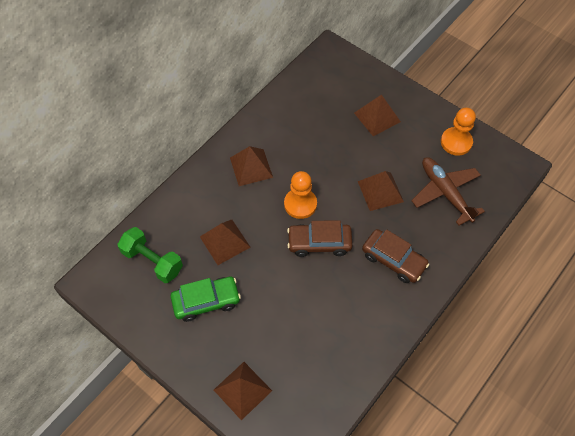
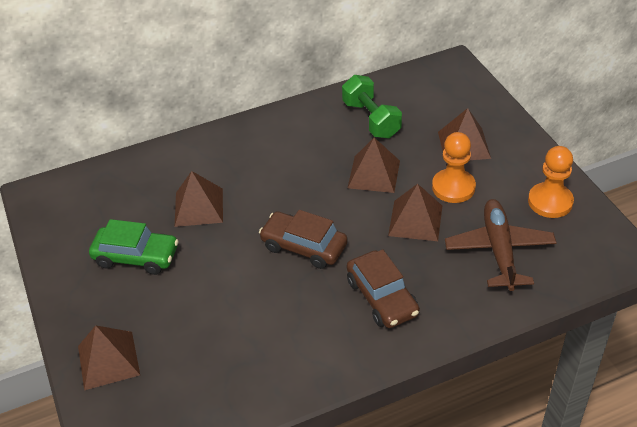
camera: 30 degrees right, 15 degrees down
green dumbbell [118,227,183,283] -> green dumbbell moved to [342,75,402,138]
brown pyramid [230,146,273,186] -> brown pyramid moved to [348,138,400,193]
orange pawn [284,171,317,219] -> orange pawn moved to [432,132,476,203]

